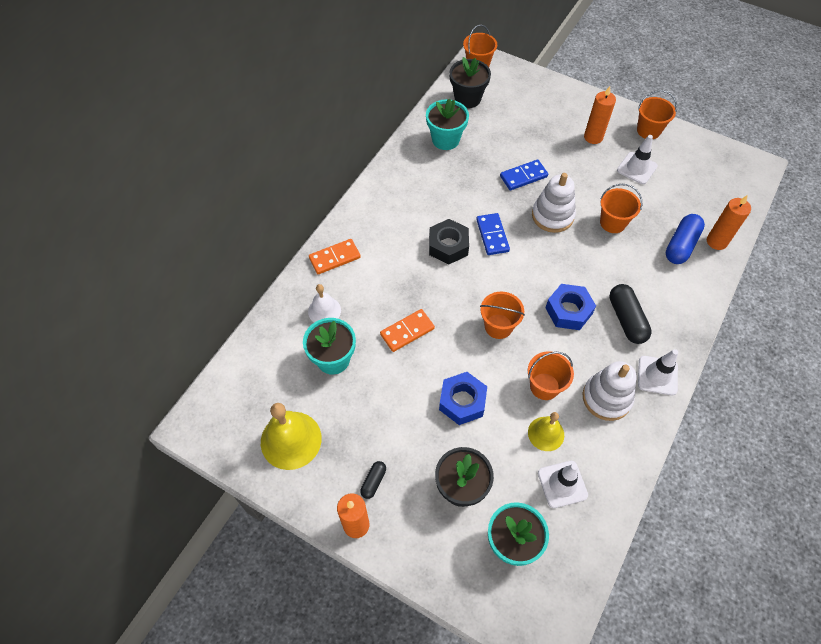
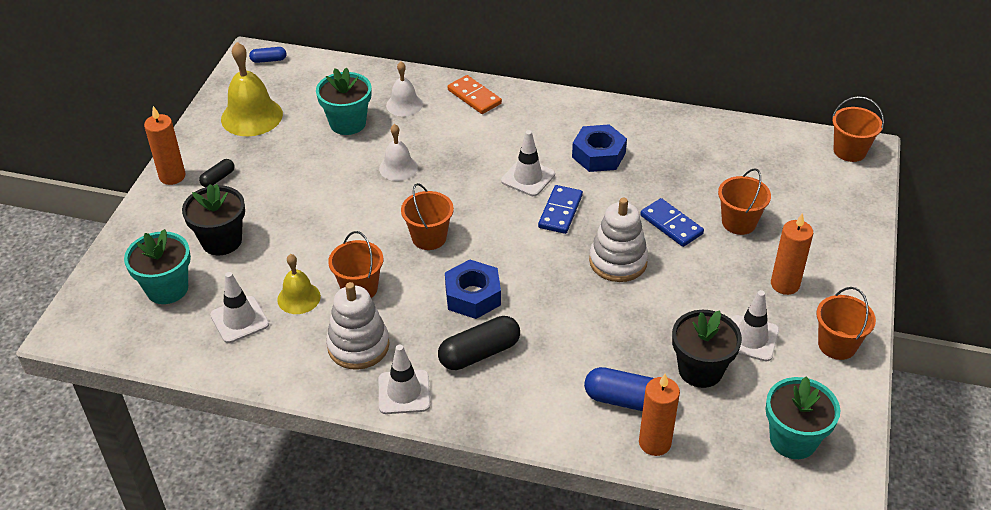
camera: 75 degrees right, 15 degrees down
black capsule [360,461,386,499] -> black capsule turned 60 degrees counterclockwise [199,159,234,187]
orange domino [380,309,435,352] -> white bell [379,124,418,181]
turquoise flower pot [426,99,469,150] -> turquoise flower pot moved to [766,376,840,459]
black nut [429,219,469,265] -> white traffic cone [501,130,555,196]
blue nut [439,372,487,425] -> blue nut moved to [572,124,627,172]
black flower pot [449,57,491,108] -> black flower pot moved to [672,310,742,388]
blue domino [476,213,510,255] -> blue domino turned 45 degrees counterclockwise [538,185,583,234]
orange bucket [600,184,642,233] -> orange bucket moved to [718,168,771,235]
none -> blue capsule [249,47,286,63]

